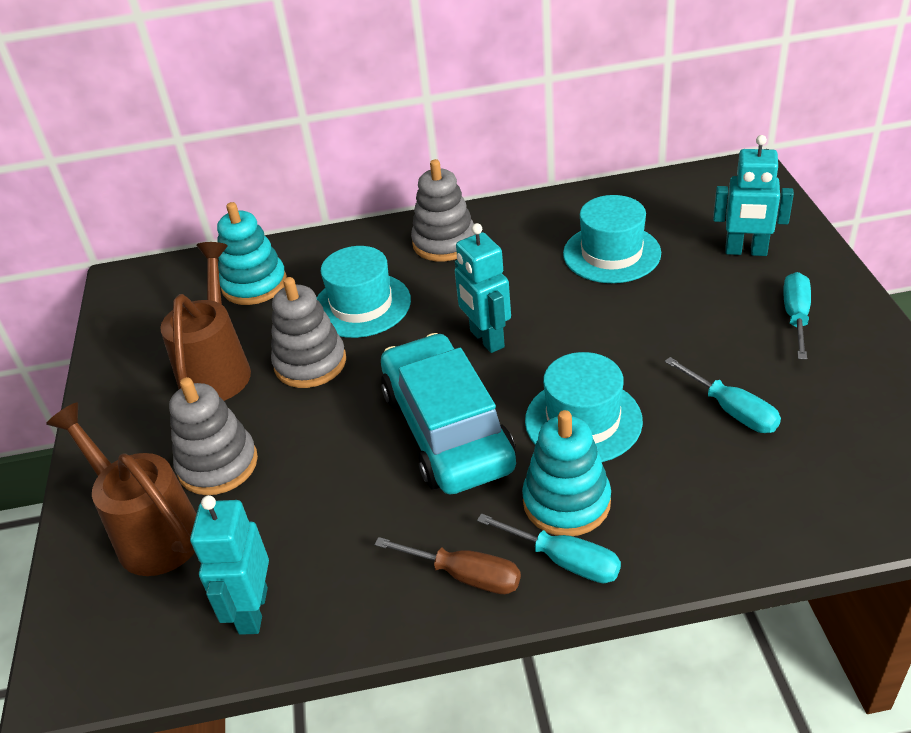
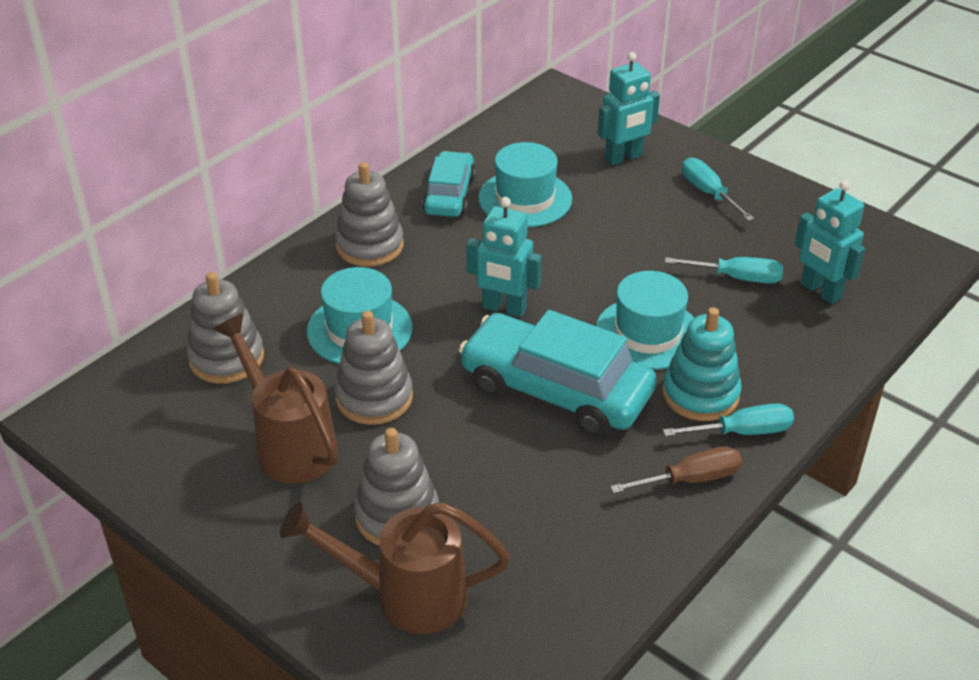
camera: 45 degrees left, 0 degrees up
turquoise robot [190,495,269,635] -> turquoise robot moved to [794,180,865,304]
turquoise stacking toy [217,202,287,305] -> grey stacking toy [187,272,264,384]
none -> turquoise car [422,151,476,217]

